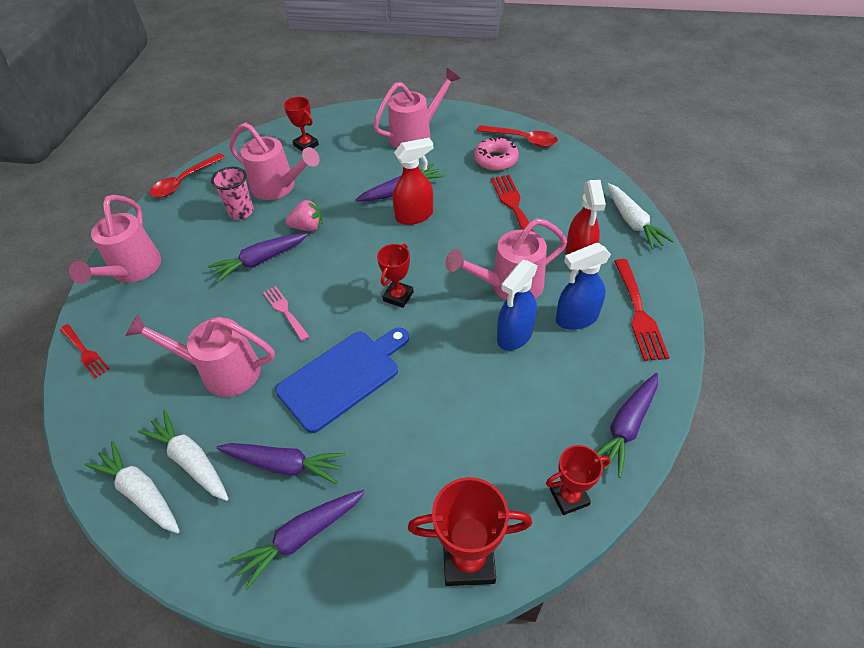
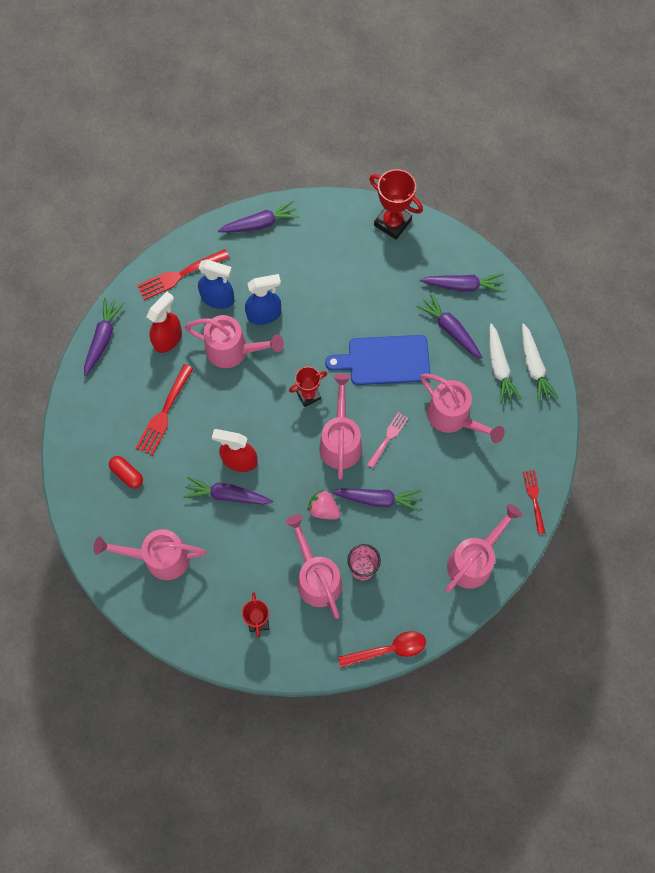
camera: 145 degrees left, 20 degrees up
pink fork [263,286,310,341] -> pink fork turned 150 degrees counterclockwise [367,412,408,468]
pink donut [474,137,519,171] -> red capsule [109,456,143,489]
red spoon [477,125,558,147] -> none
red trophy [546,445,610,515] -> none
white carrot [607,183,674,250] -> purple carrot [84,298,124,376]
red fork [614,259,670,361] -> red fork turned 150 degrees counterclockwise [137,249,229,300]
none -> pink watering can [319,374,362,480]

